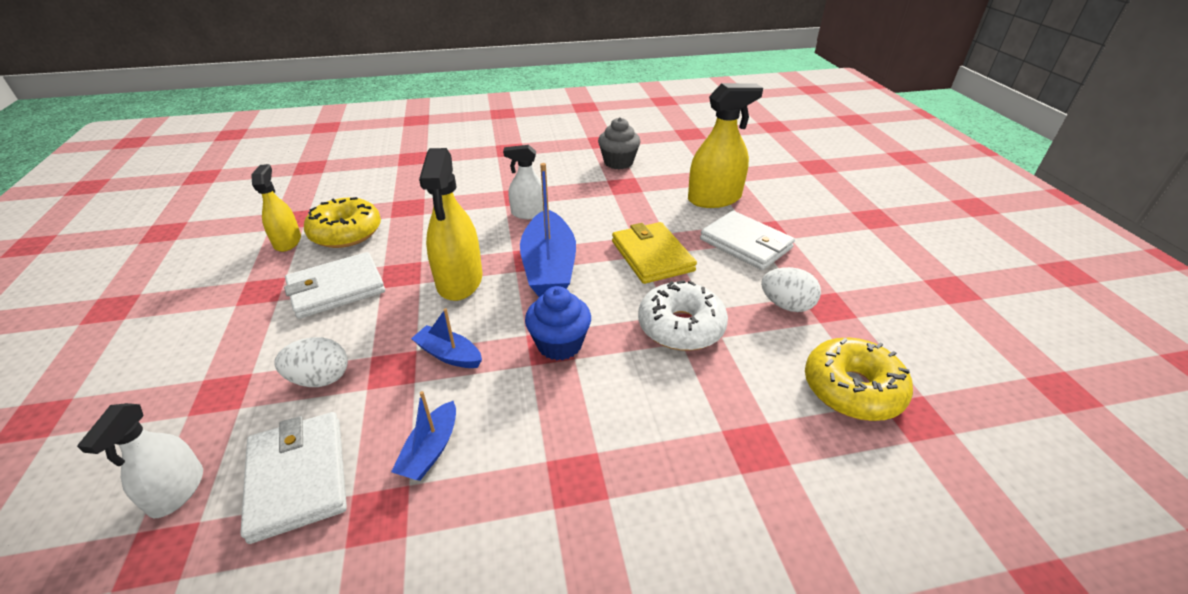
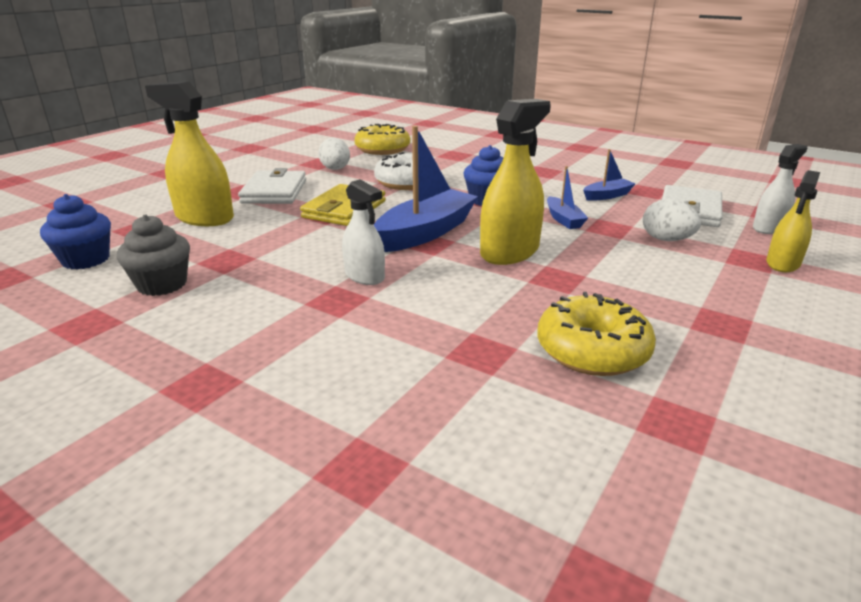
camera: 135 degrees left, 10 degrees down
yellow spray bottle [251,164,301,252] -> yellow spray bottle moved to [766,170,820,272]
white wallet [284,252,385,319] -> none
none -> blue cupcake [40,194,111,270]

